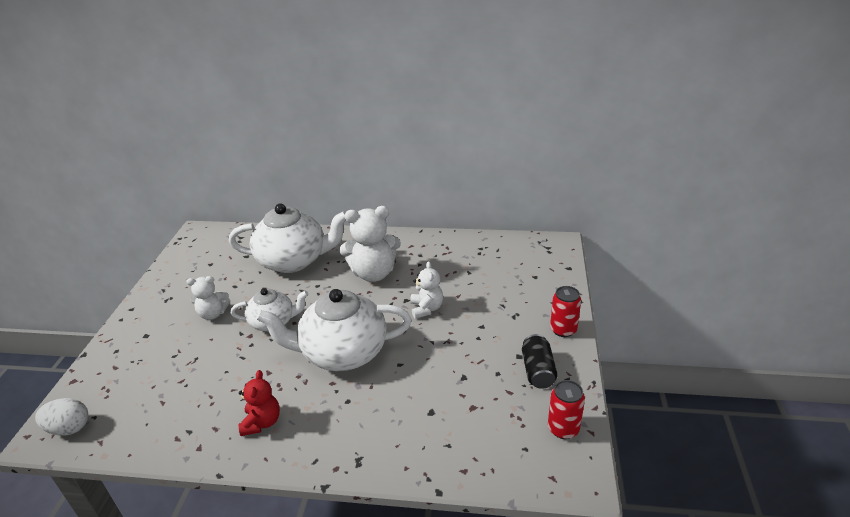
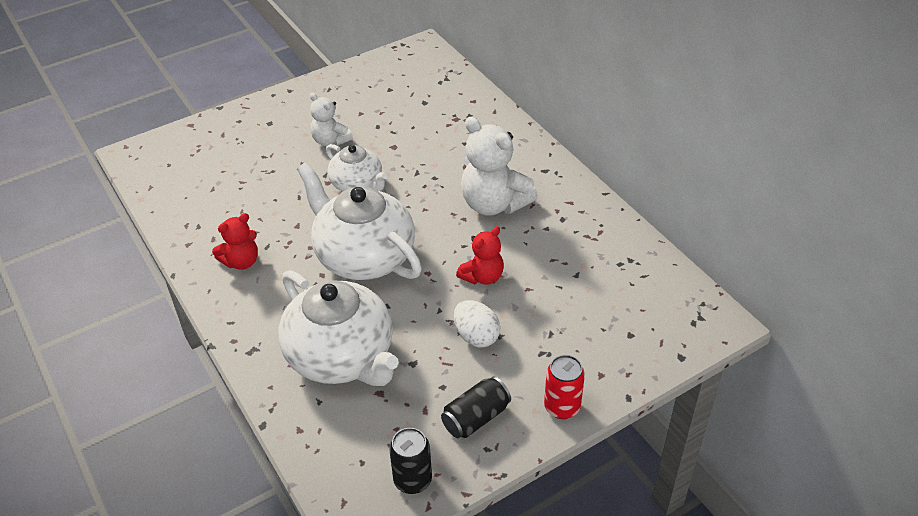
camera: 50 degrees right, 10 degrees up
white egg [35,398,88,436] -> white egg moved to [454,300,501,347]
white teapot [229,203,346,273] -> white teapot moved to [278,270,399,386]
white teddy bear [410,261,443,319] -> red teddy bear [456,226,504,285]
red can [548,380,585,439] -> black can [389,428,432,494]

